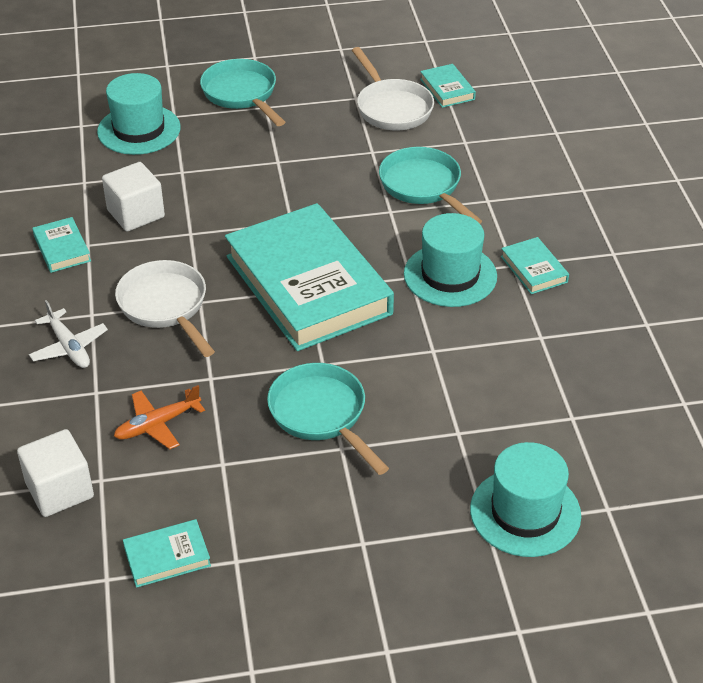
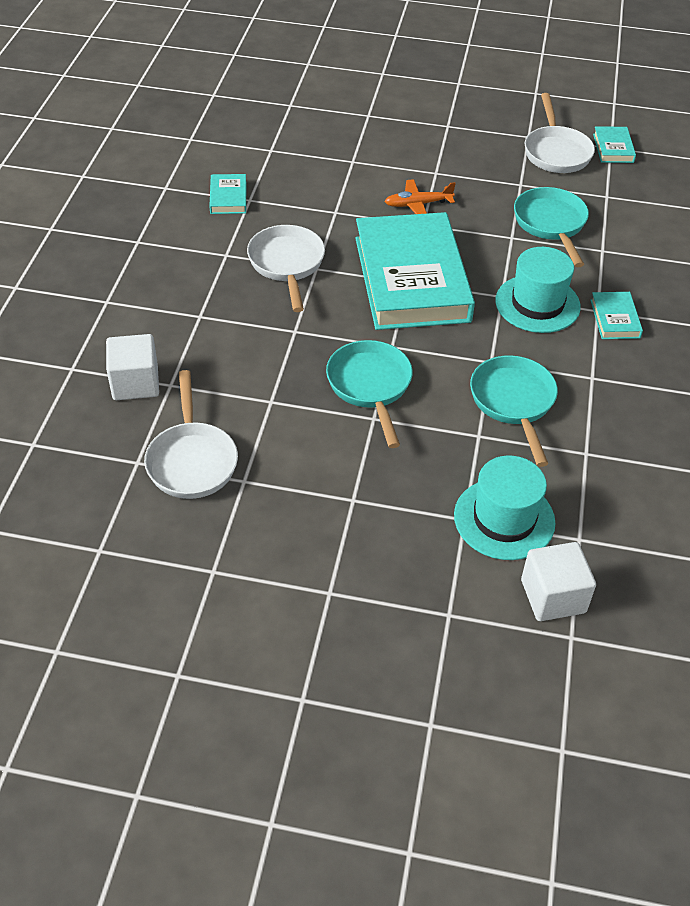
camera: 20 degrees right, 5 degrees up
white plane [29,300,108,368] -> none
turquoise hat [97,73,181,155] -> none
white cube [102,162,165,232] -> white cube moved to [521,542,596,621]
orange plane [114,385,205,449] -> orange plane moved to [384,179,456,214]
turquoise book [123,519,211,588] -> white pan [144,370,238,499]
turquoise pan [200,59,285,126] -> turquoise pan moved to [470,355,558,467]

